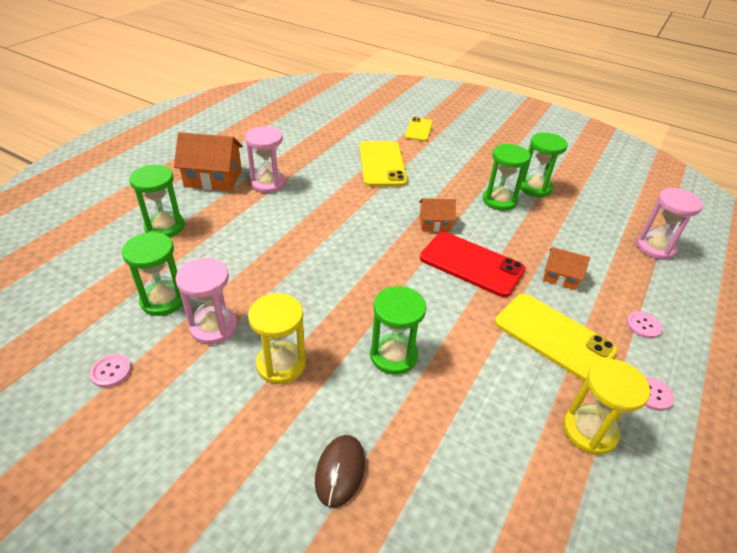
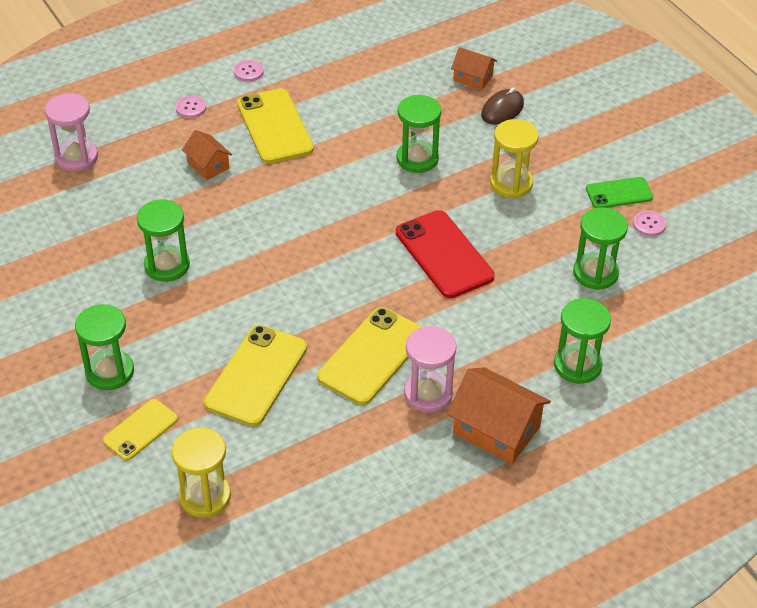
camera: 150 degrees left, 5 degrees up
pink hourglass [176,258,238,344] -> none
orange house [419,198,456,232] -> orange house moved to [451,47,497,90]
red phone [420,232,526,297] -> red phone moved to [396,210,495,298]
green hourglass [520,133,568,197] -> green hourglass moved to [75,304,134,390]
yellow hourglass [563,359,650,455] -> yellow hourglass moved to [172,428,231,518]
none -> yellow phone [317,307,422,405]
none -> green phone [586,177,653,208]

